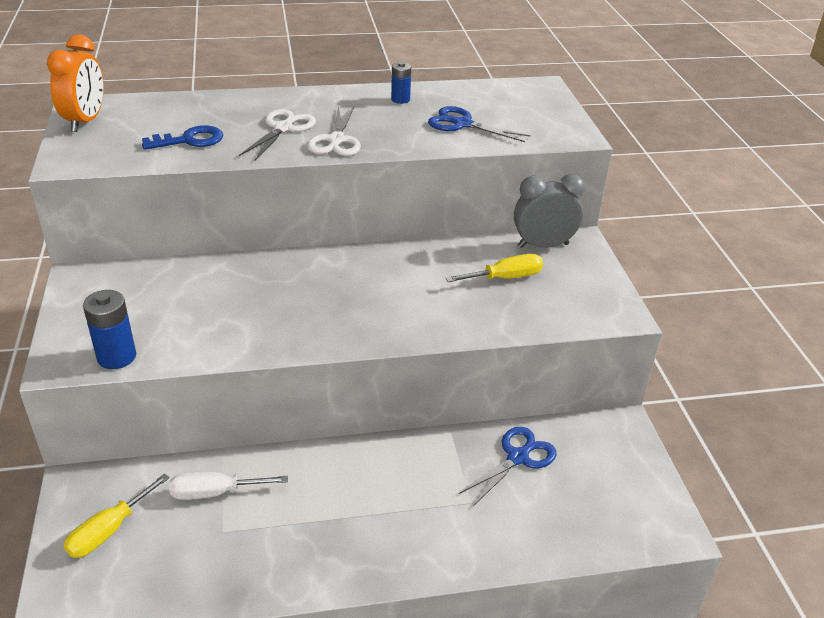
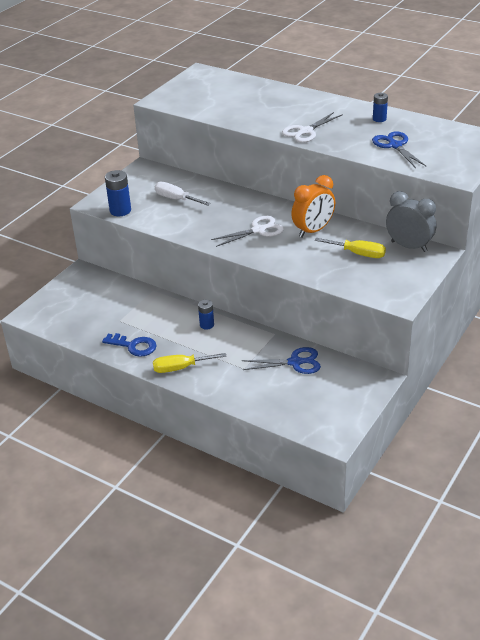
camera: 45 degrees right, 0 degrees up
orange clock [47,35,104,132] -> orange clock moved to [291,175,335,238]
yellow screwdriver [64,473,170,558] -> yellow screwdriver moved to [153,353,226,373]
blue key [142,125,223,150] -> blue key moved to [102,333,157,357]
white screwdriver [169,472,288,500] -> white screwdriver moved to [155,182,211,206]
white scissors [239,109,316,161] -> white scissors moved to [211,216,284,247]
none -> blue battery [198,300,214,330]

